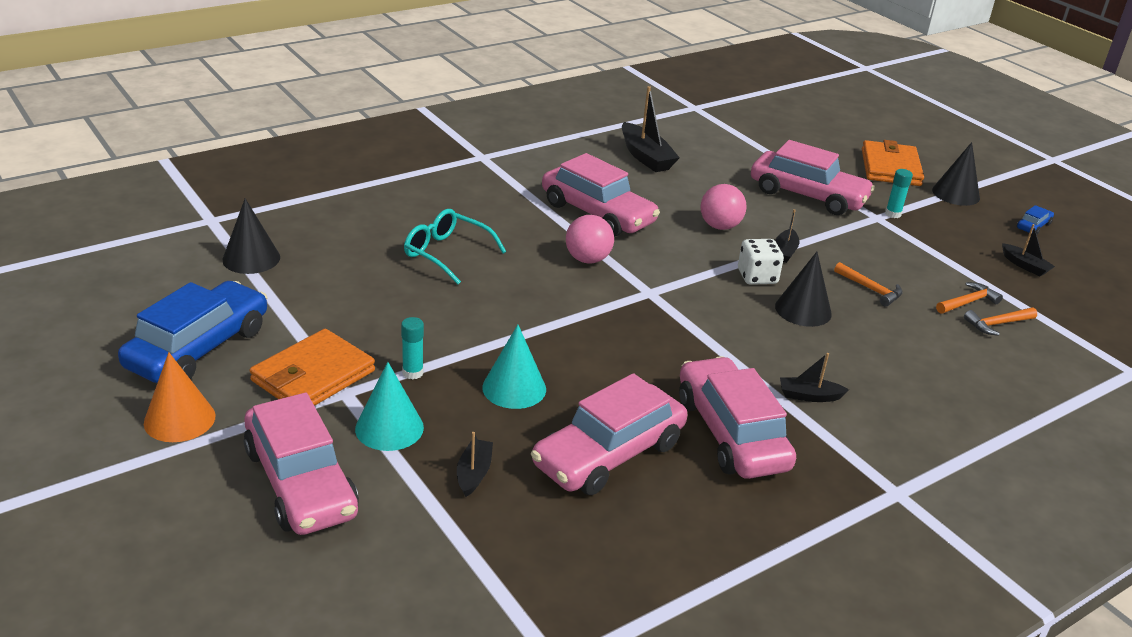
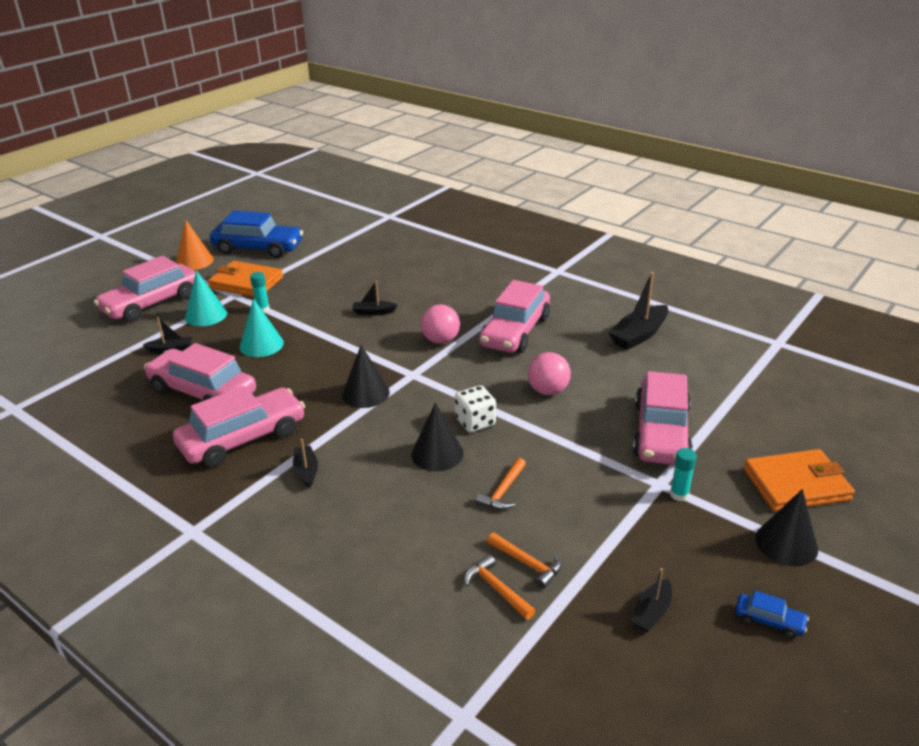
camera: 75 degrees right, 0 degrees up
black cone [222,198,280,274] -> black cone moved to [342,345,390,408]
turquoise glasses [404,209,506,285] -> none
black boat [775,209,800,263] -> black boat moved to [352,281,397,315]

